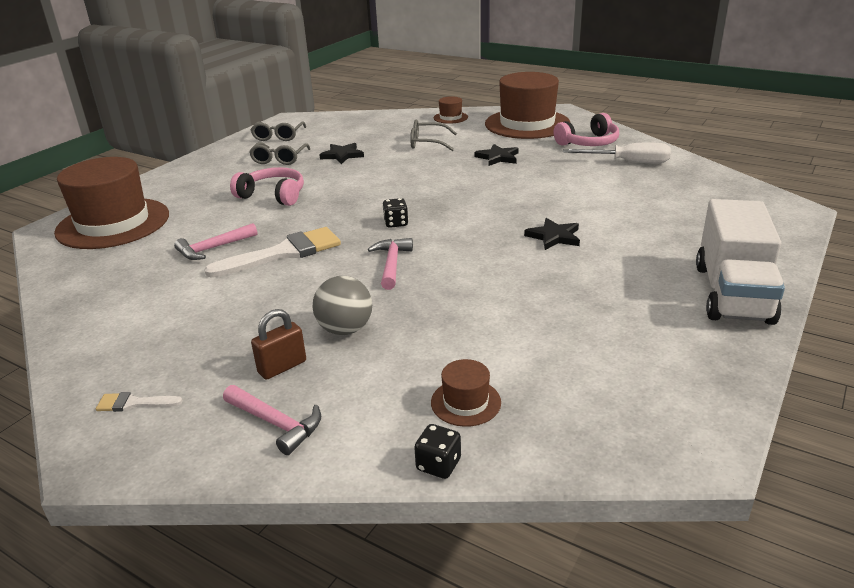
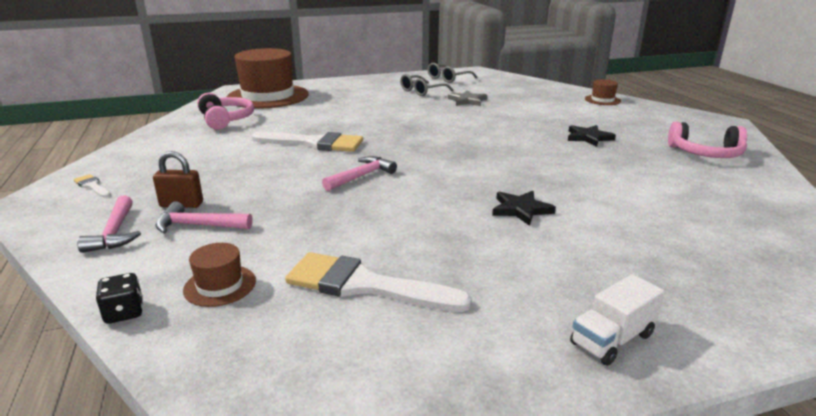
camera: 40 degrees right, 5 degrees down
pink hammer [174,223,257,260] -> pink hammer moved to [155,201,252,234]
pink headphones [230,167,304,206] -> pink headphones moved to [197,93,254,130]
grey ball [313,276,372,335] -> none
black star [319,143,364,164] -> grey star [448,90,487,106]
black dice [382,198,409,228] -> none
grey glasses [410,120,457,151] -> none
brown hat [485,72,570,139] -> none
white screwdriver [563,143,671,163] -> none
white truck [696,199,785,325] -> white truck [570,274,665,366], size x0.51
none -> white brush [285,252,472,312]

